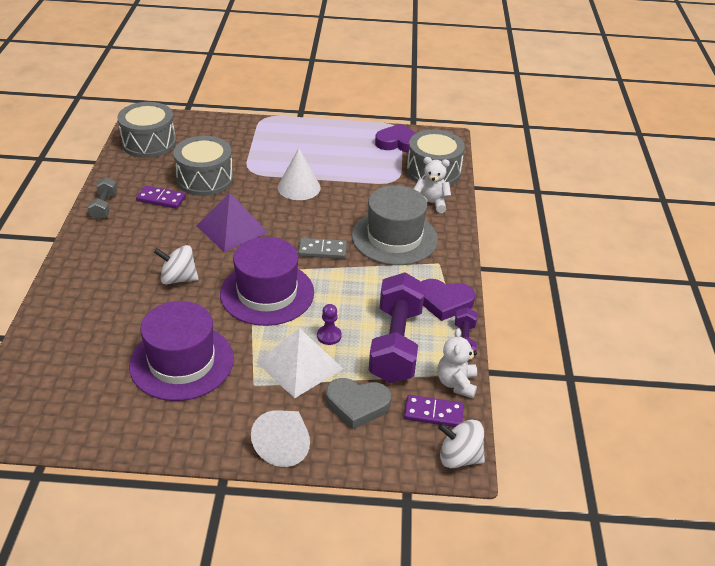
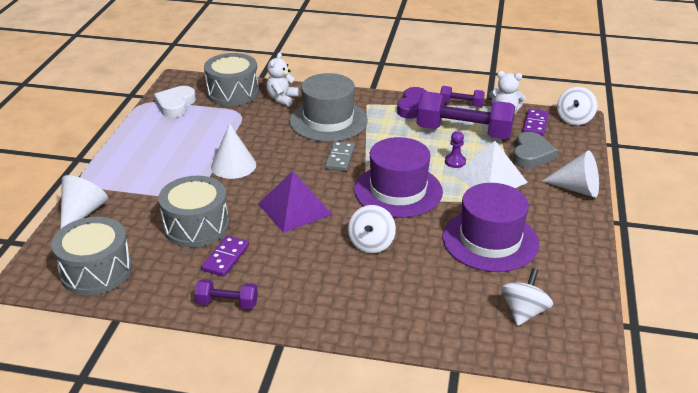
camera: 80 degrees left, 5 degrees down
grey dumbbell [88,177,117,220] -> purple dumbbell [194,279,258,309]
purple heart [375,124,416,153] -> white heart [154,86,196,118]
none -> white cone [60,175,108,229]
none -> white spinning top [501,268,553,326]

